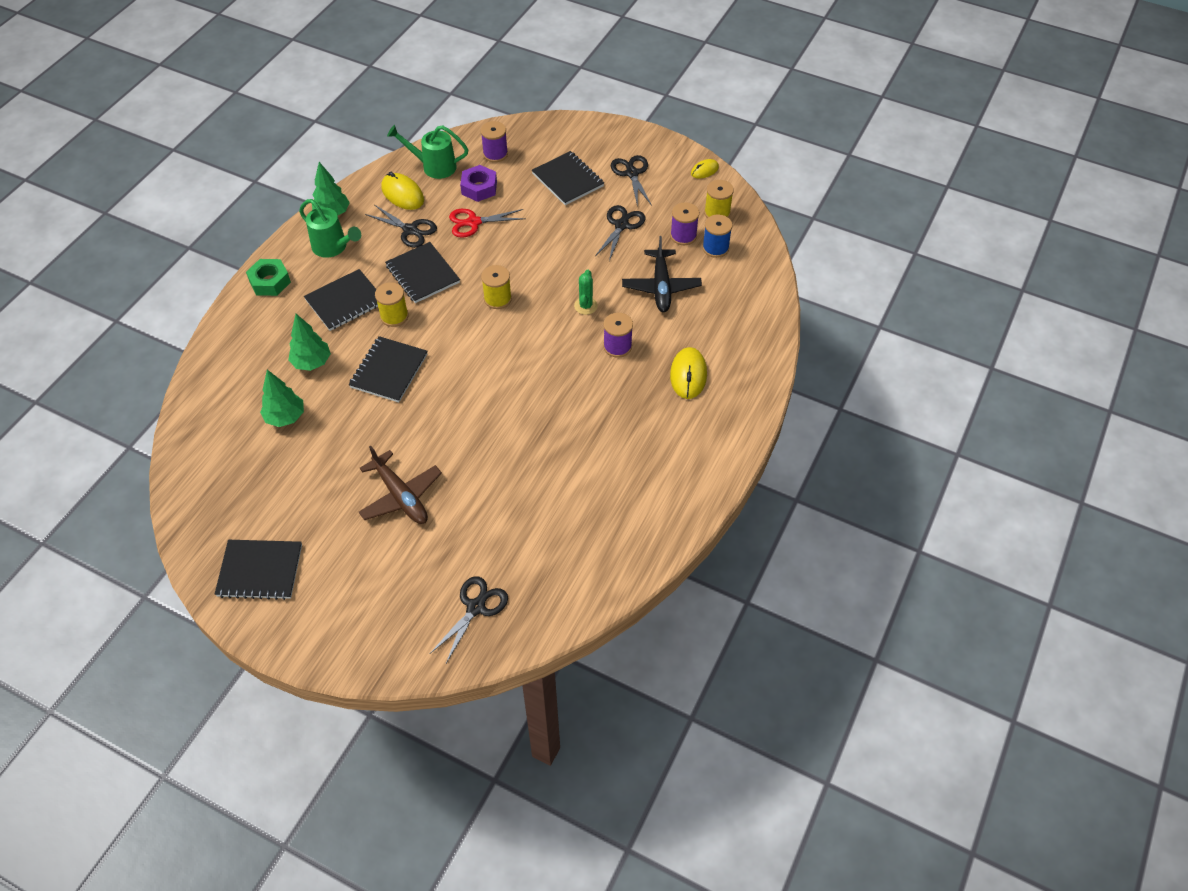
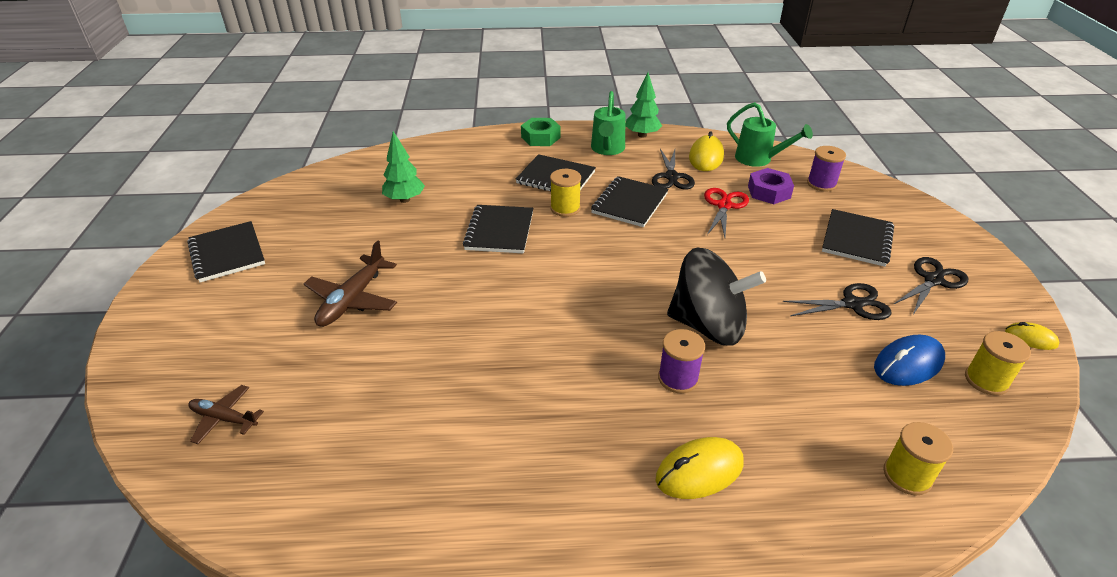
camera: 60 degrees right, 15 degrees down
green tree [288,314,331,371] -> none
black notebook [349,336,428,402] -> black notebook turned 75 degrees counterclockwise [463,205,533,253]
green watering can [387,125,469,179] -> green watering can turned 150 degrees clockwise [727,102,813,167]
black scissors [430,576,508,663] -> brown plane [188,385,264,444]
red scissors [449,209,526,238] -> red scissors turned 60 degrees clockwise [704,188,749,237]
yellow spool [481,265,512,309] -> yellow spool moved to [883,422,953,496]
green cactus [574,269,598,315] -> black spinning top [667,248,766,345]
black plane [622,236,702,312] -> none
purple spool [670,202,699,245] -> blue mouse [874,335,945,386]
blue spool [702,215,733,258] -> none

